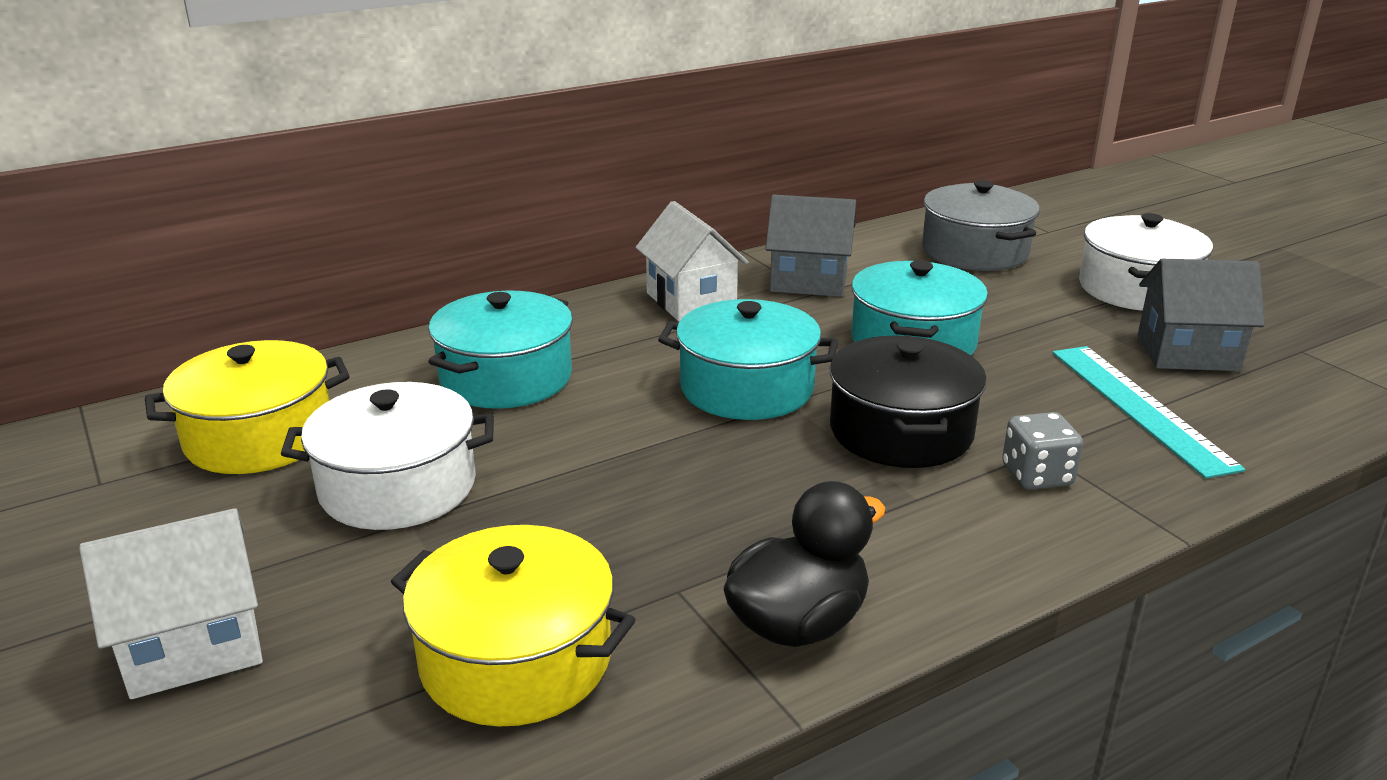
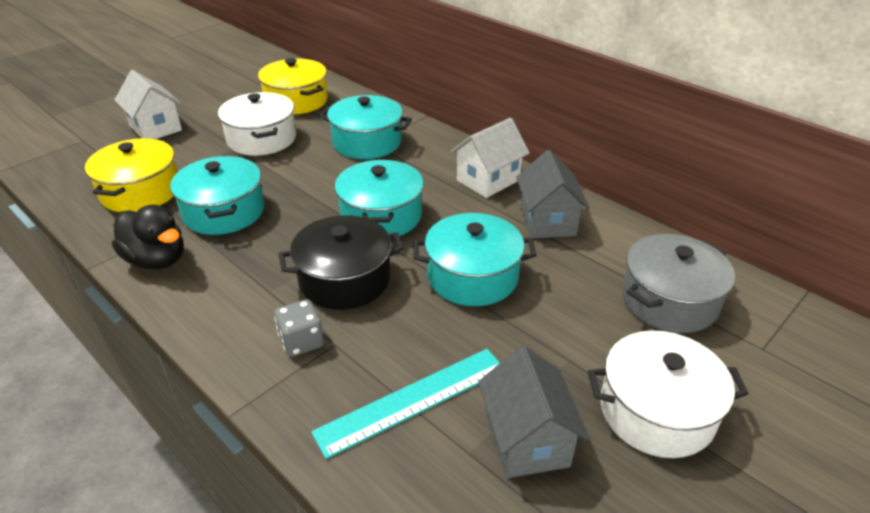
camera: 75 degrees right, 10 degrees up
none -> turquoise pot [170,156,264,235]

